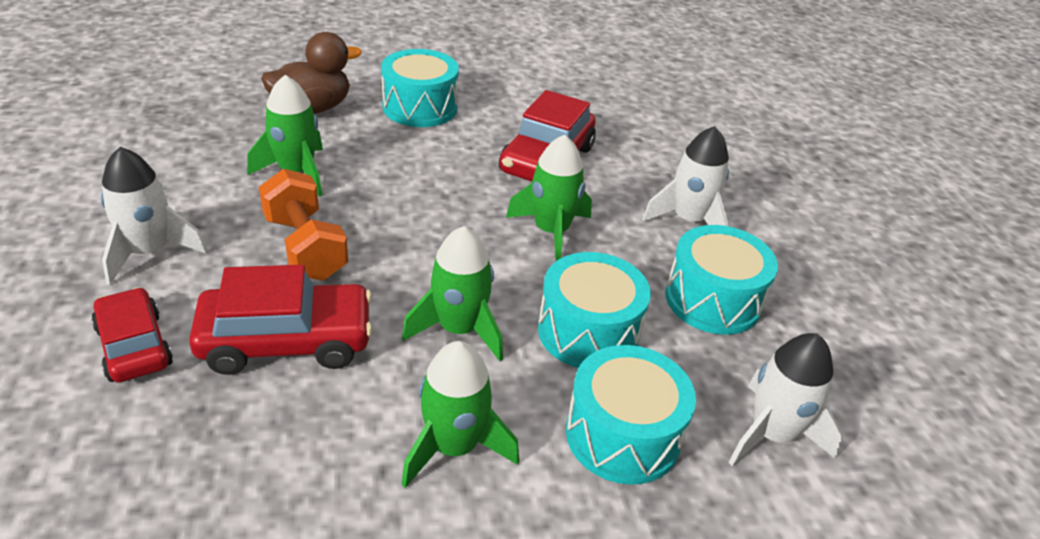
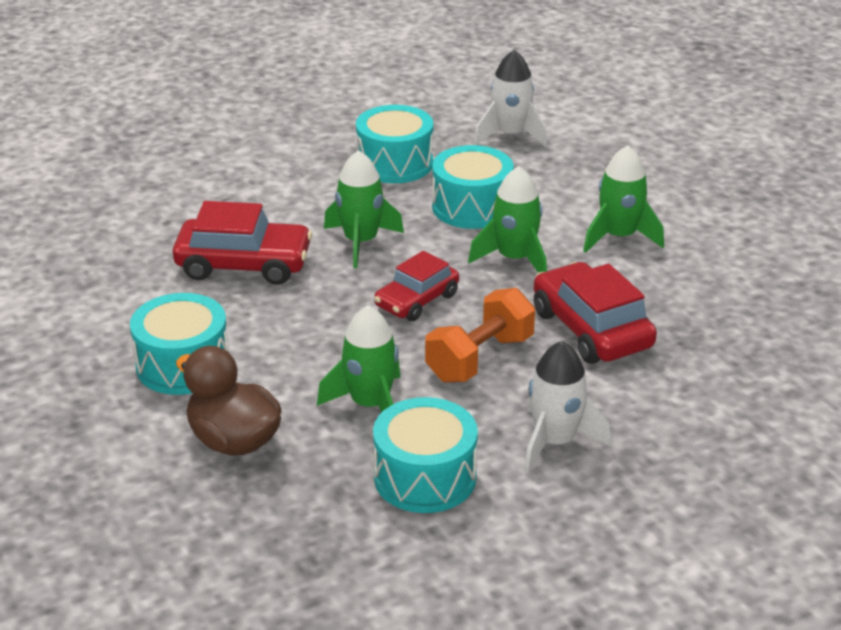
camera: 105 degrees left, 5 degrees down
red car [91,287,173,382] -> red car moved to [374,251,459,321]
turquoise drum [566,345,696,485] -> turquoise drum moved to [373,397,478,513]
white rocket [642,126,729,226] -> none

